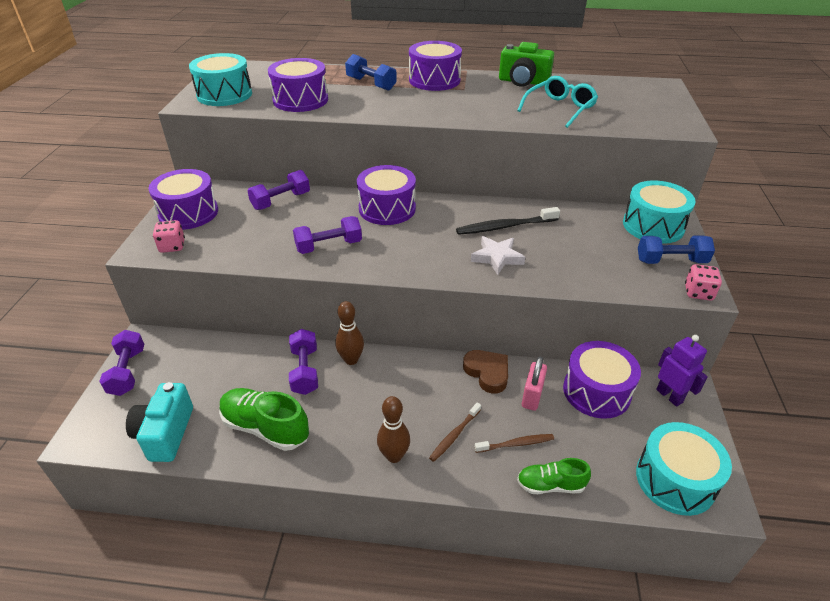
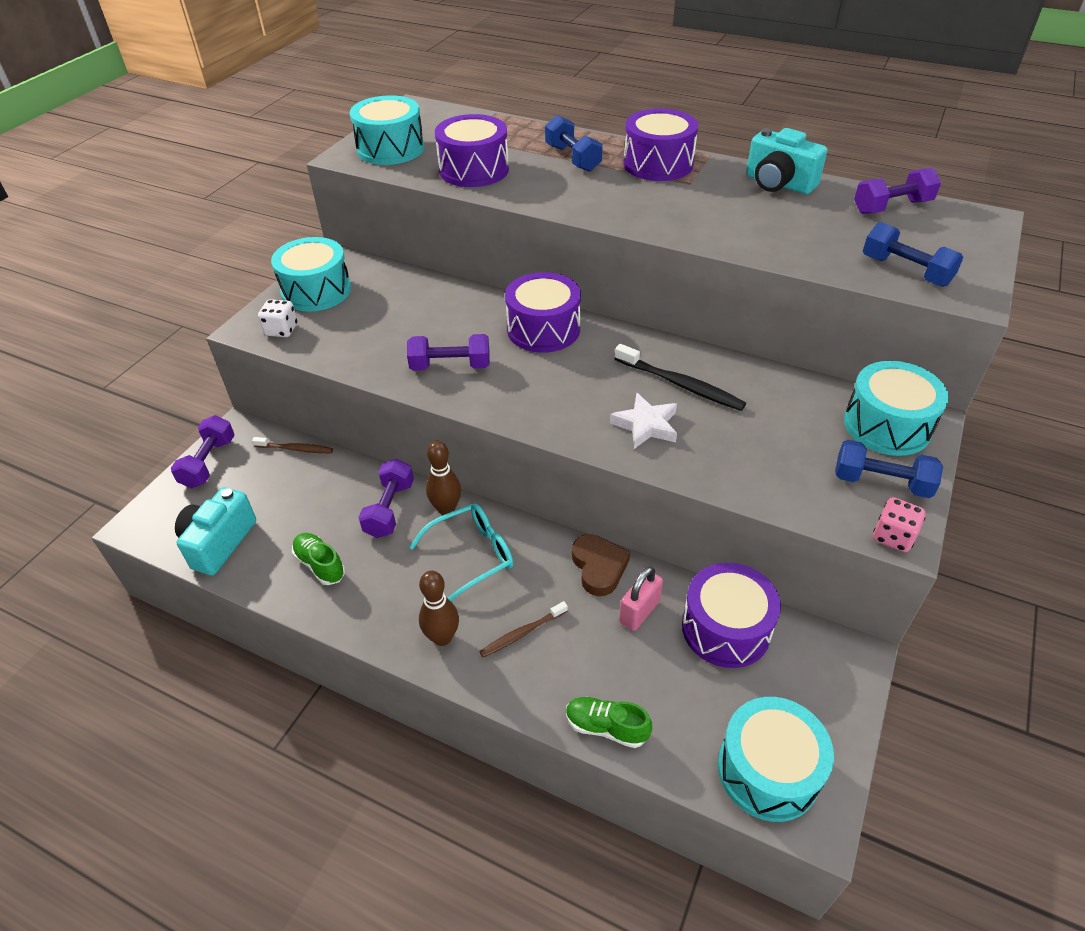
camera: 20 degrees right, 5 degrees up
purple drum [148,169,218,230] -> turquoise drum [271,237,351,312]
pink dice [153,220,185,253] -> white dice [258,299,297,337]
green shoe [219,388,309,451] -> green shoe [292,533,345,585], size x0.62
purple dumbbell [247,170,310,210] -> purple dumbbell moved to [854,168,941,214]
black toothbrush [456,207,560,235] -> black toothbrush turned 150 degrees counterclockwise [615,344,746,411]
brown toothbrush [475,434,554,453] -> brown toothbrush moved to [252,437,333,453]
green camera [499,42,554,87] -> turquoise camera [746,128,827,194]
turquoise glasses [517,76,598,128] -> turquoise glasses moved to [409,503,513,601]
purple robot [656,335,708,407] -> none
none -> blue dumbbell [863,222,964,287]

